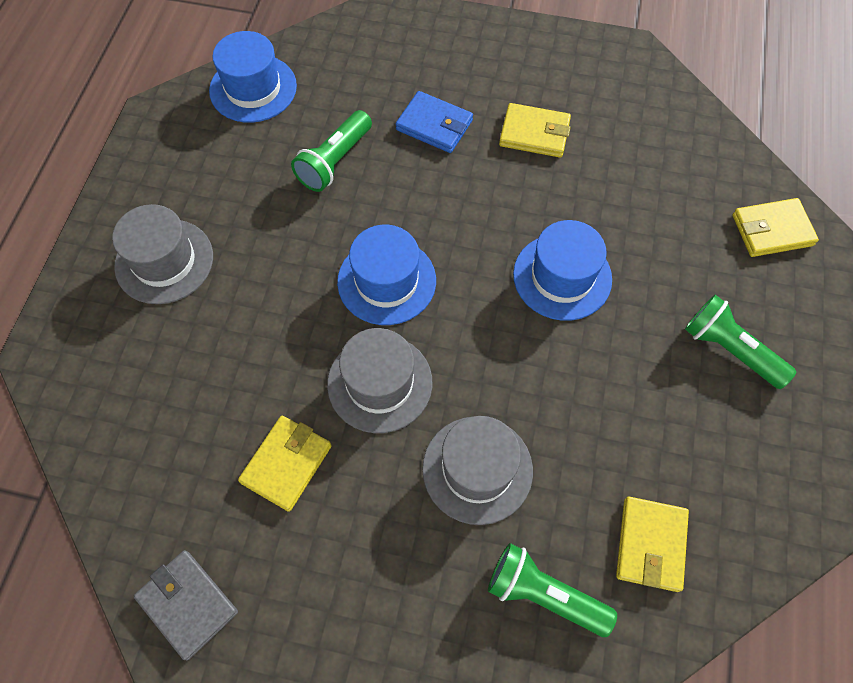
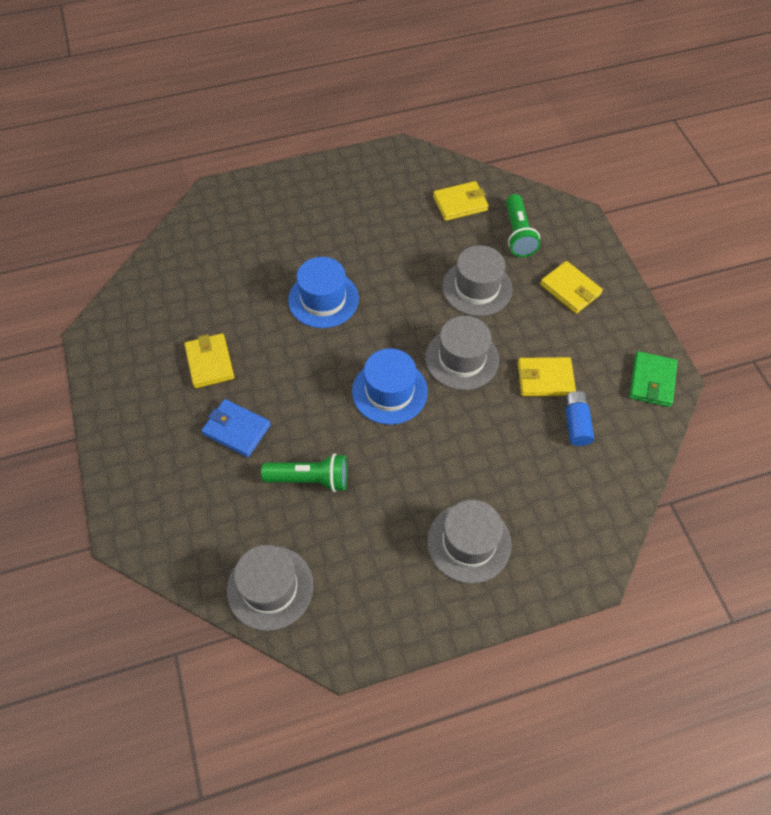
camera: 120 degrees left, 5 degrees down
grey wallet [134,550,238,660] -> green wallet [629,351,678,407]
blue hat [209,31,297,123] -> grey hat [227,545,313,631]
blue wallet [396,91,473,153] -> blue wallet turned 60 degrees counterclockwise [201,399,271,457]
green flashlight [685,295,796,389] -> none
yellow wallet [733,198,819,257] -> yellow wallet moved to [540,261,603,314]
none -> blue battery [564,391,594,446]

